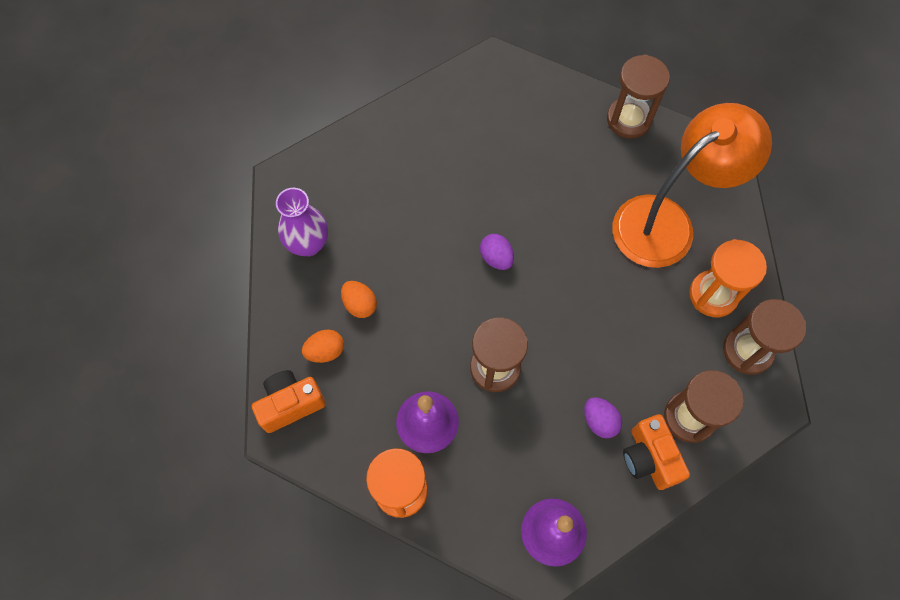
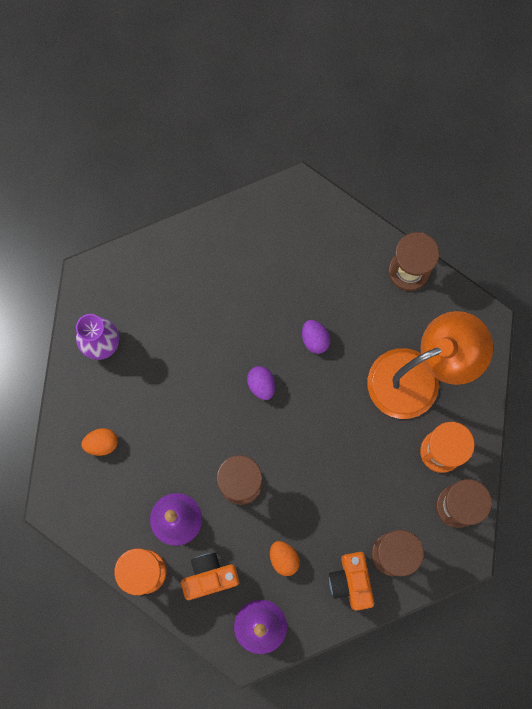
camera: 10 degrees right, 10 degrees up
orange camera [252,370,326,433] -> orange camera moved to [181,553,239,600]
orange egg [341,281,377,318] -> orange egg moved to [270,541,300,576]
purple egg [584,397,622,438] -> purple egg moved to [302,320,330,354]

